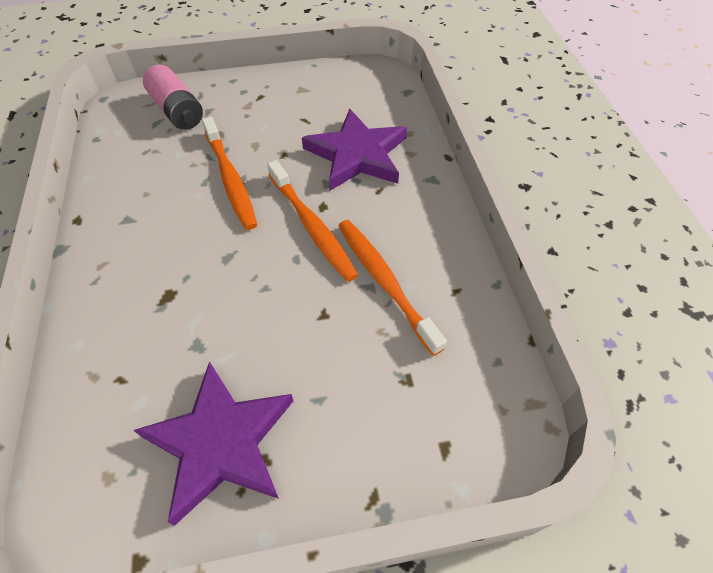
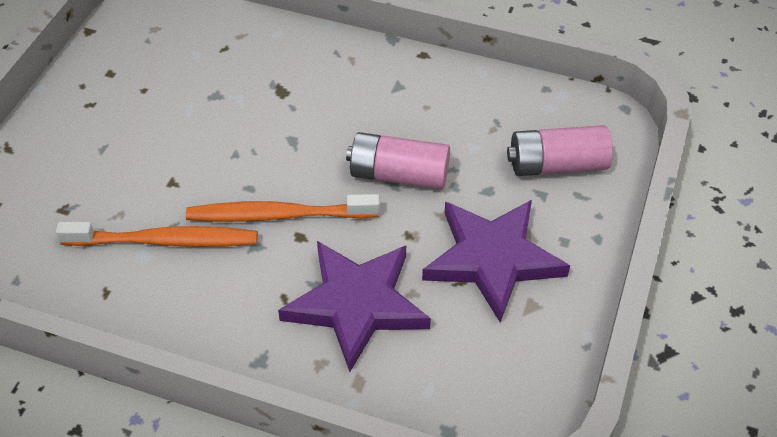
camera: 120 degrees right, 5 degrees down
purple star [133,361,293,526] -> purple star moved to [422,200,570,323]
orange toothbrush [202,117,257,230] -> pink battery [346,132,450,189]

